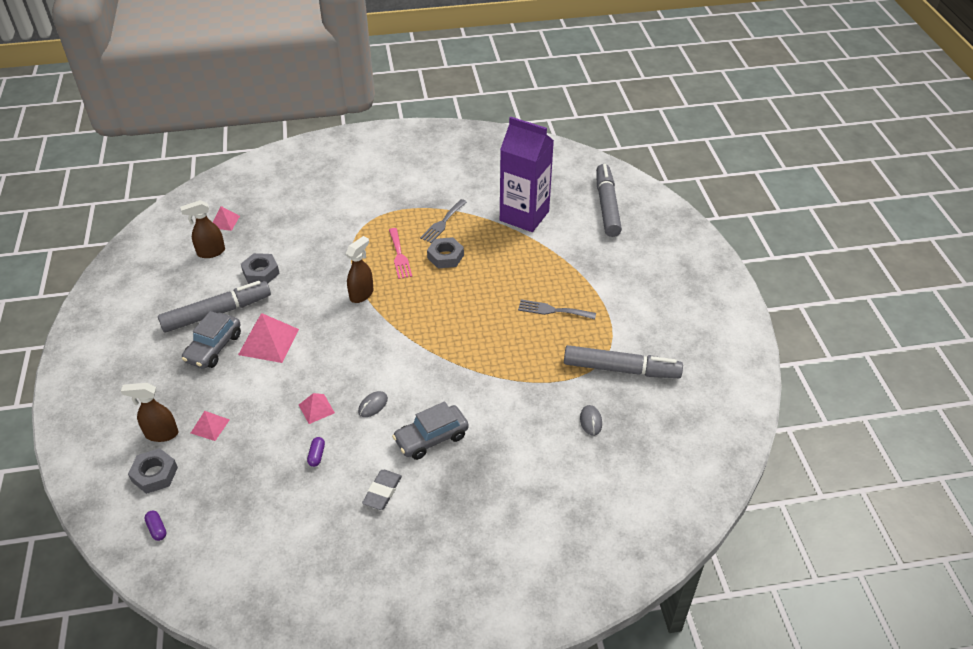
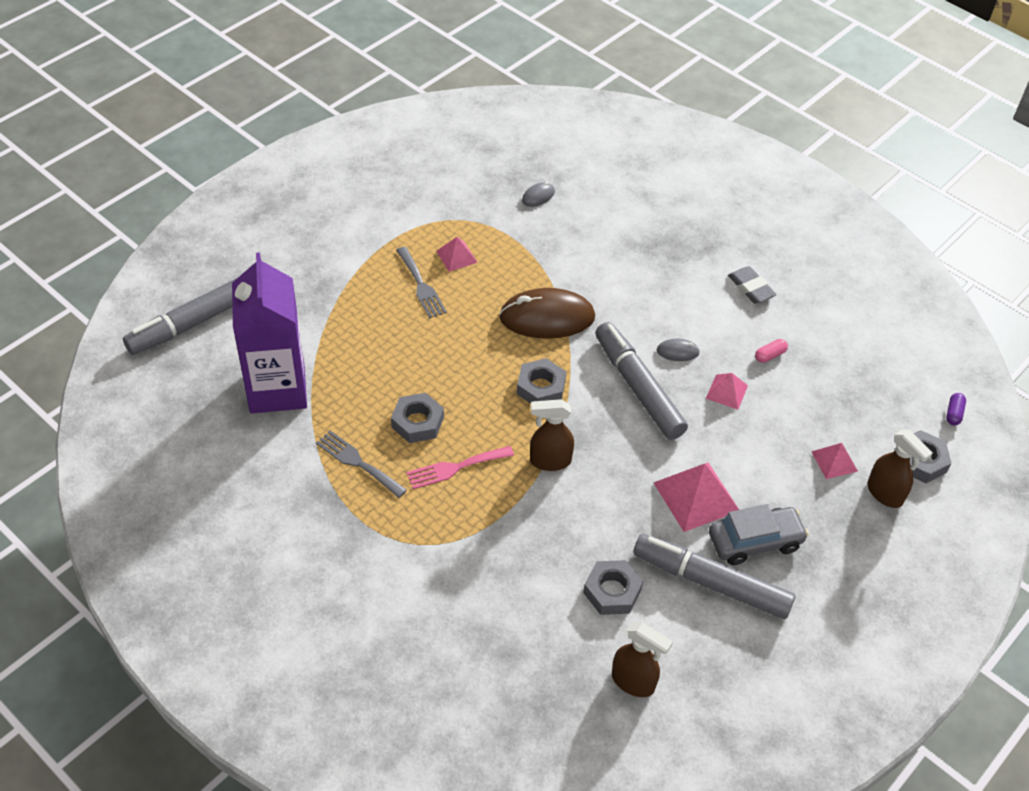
camera: 130 degrees left, 5 degrees up
pink pyramid [213,206,240,231] -> pink pyramid moved to [436,237,478,272]
purple capsule [307,437,325,467] -> pink capsule [755,339,788,363]
grey eraser [362,470,402,510] -> grey eraser turned 75 degrees clockwise [728,266,777,304]
pink fork [389,228,412,279] -> pink fork turned 150 degrees counterclockwise [406,446,514,489]
grey car [392,401,469,460] -> none
grey fork [420,199,467,243] -> grey fork turned 135 degrees counterclockwise [316,431,407,498]
grey marker [564,345,683,378] -> grey marker moved to [595,322,688,440]
none -> brown mouse [499,288,595,339]
none -> grey nut [517,358,566,404]

